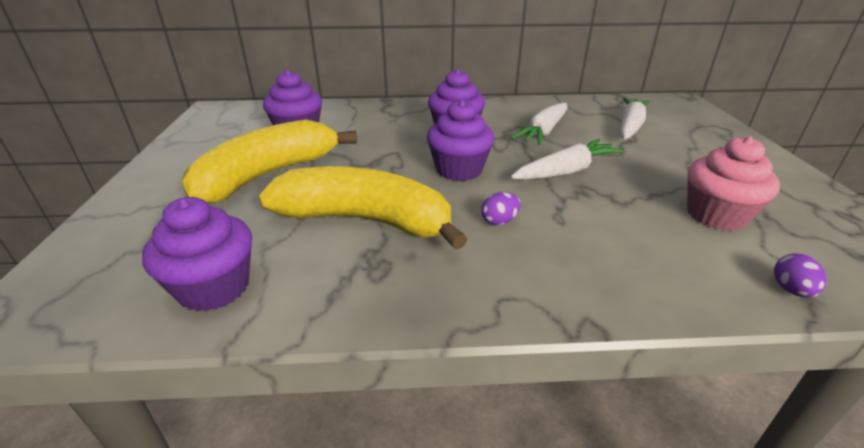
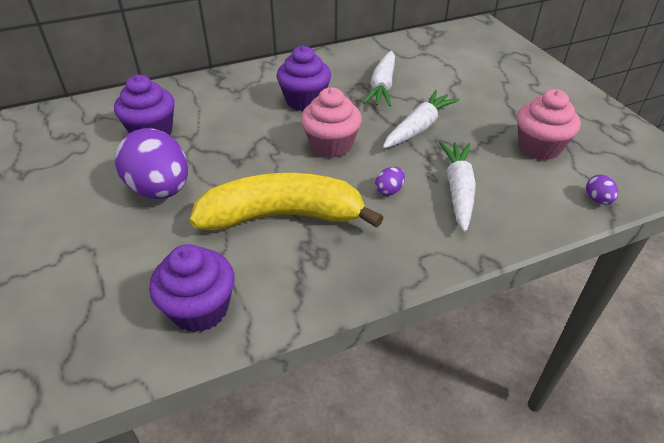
camera: 20 degrees left, 10 degrees up
yellow banana [181,120,357,204] -> purple egg [115,128,188,199]
purple cupcake [427,99,494,181] -> pink cupcake [301,87,362,158]
white carrot [620,97,650,140] -> white carrot moved to [439,142,476,232]

